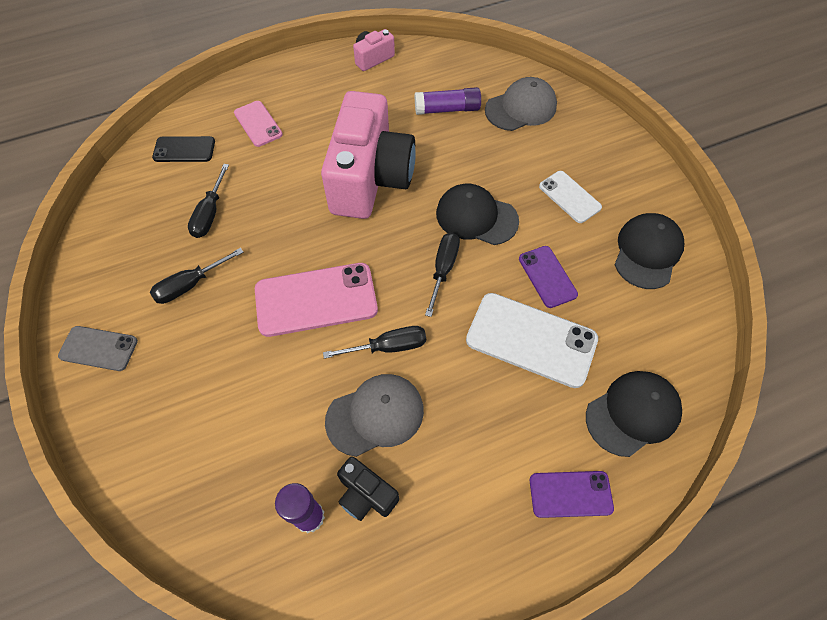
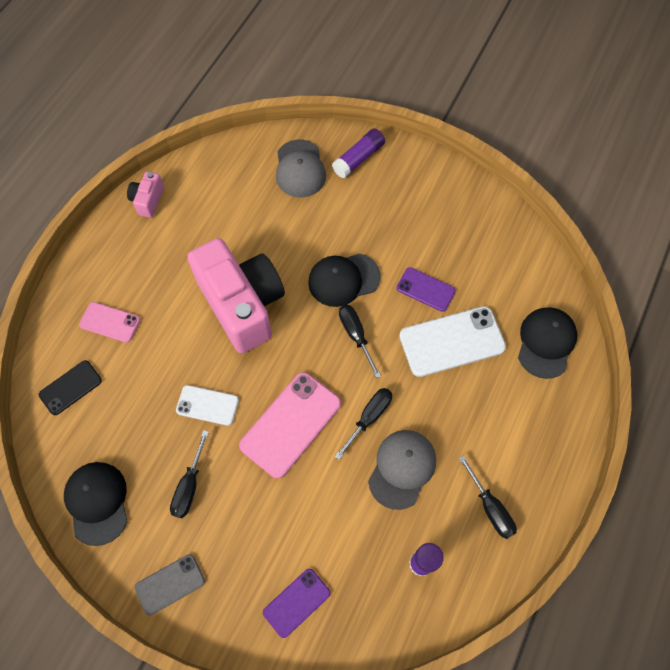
camera: 40 degrees left, 5 degrees up
black screwdriver [188,164,229,238] -> black screwdriver moved to [459,455,517,539]
black camera [337,456,399,521] -> none
purple glue stick [415,87,481,115] -> purple glue stick moved to [332,128,385,178]
grey cap [485,77,557,131] -> grey cap turned 150 degrees clockwise [276,140,326,197]
purple phone [530,471,614,518] -> purple phone moved to [263,569,330,638]
white phone [539,171,602,223] -> white phone moved to [176,385,239,426]
black cap [615,213,684,289] -> black cap moved to [64,462,128,546]

